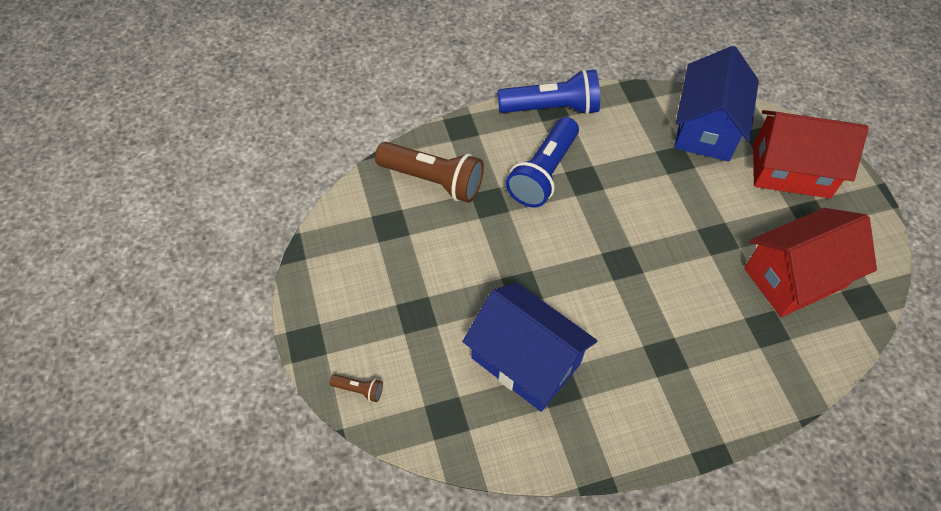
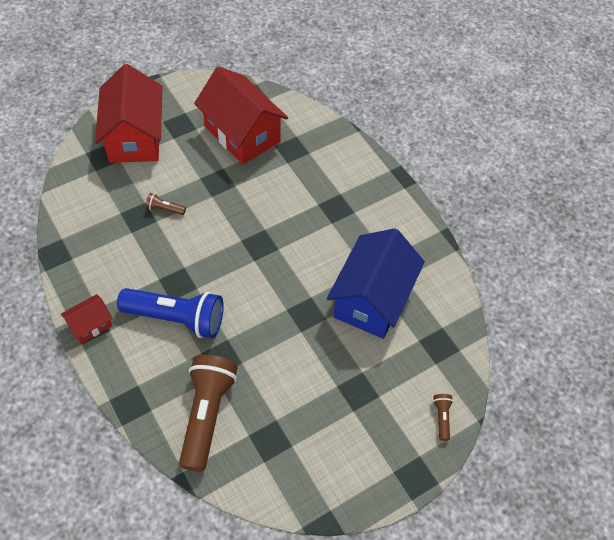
camera: 105 degrees left, 0 degrees up
blue flashlight [497,69,600,115] -> red house [61,294,113,344]
blue house [674,46,759,162] -> none
none -> brown flashlight [146,193,186,215]

